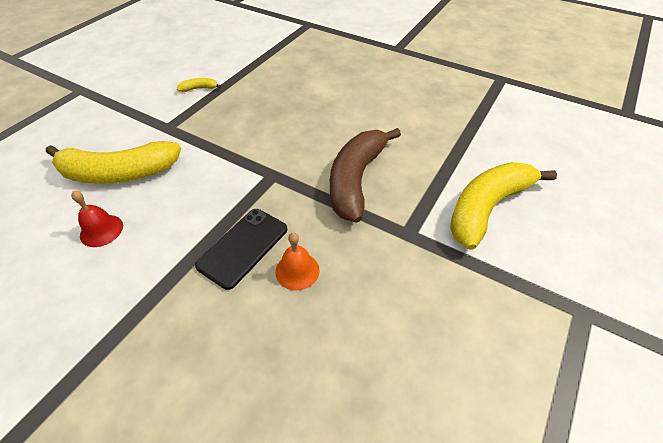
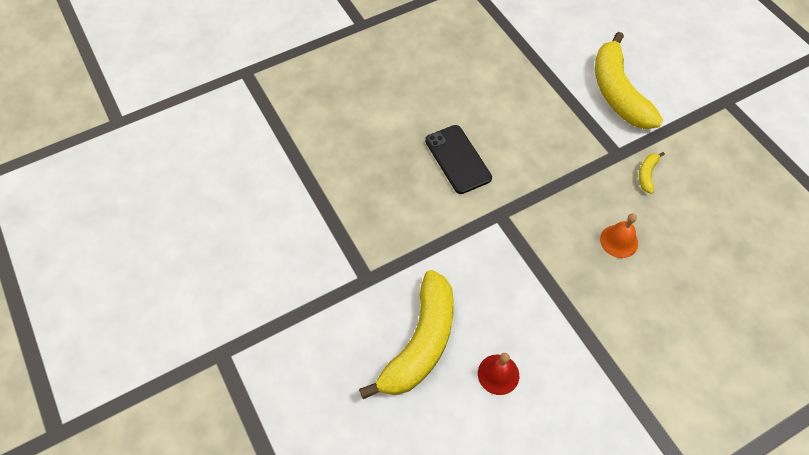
camera: 60 degrees left, 10 degrees up
yellow banana [177,78,222,92] -> yellow banana moved to [639,152,665,194]
black phone [195,209,287,290] -> black phone moved to [425,125,492,194]
brown banana [330,128,401,223] -> none

